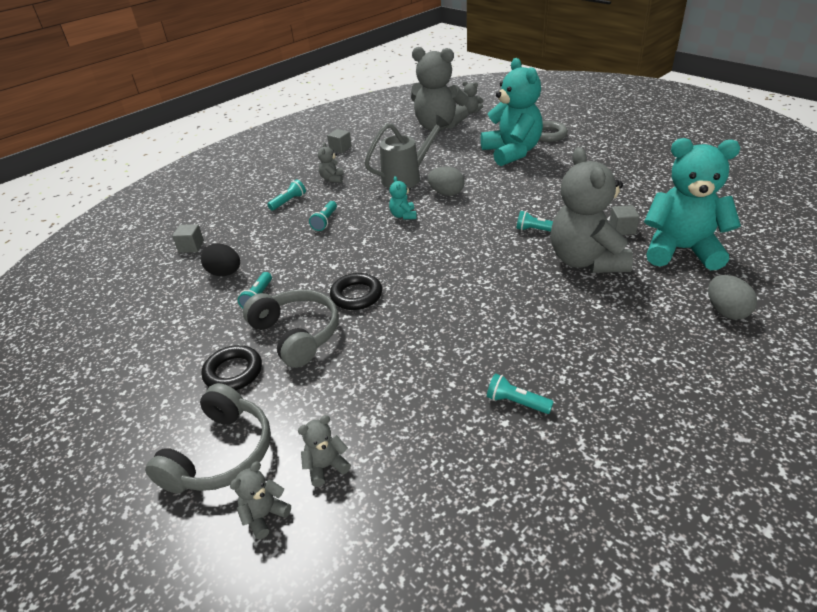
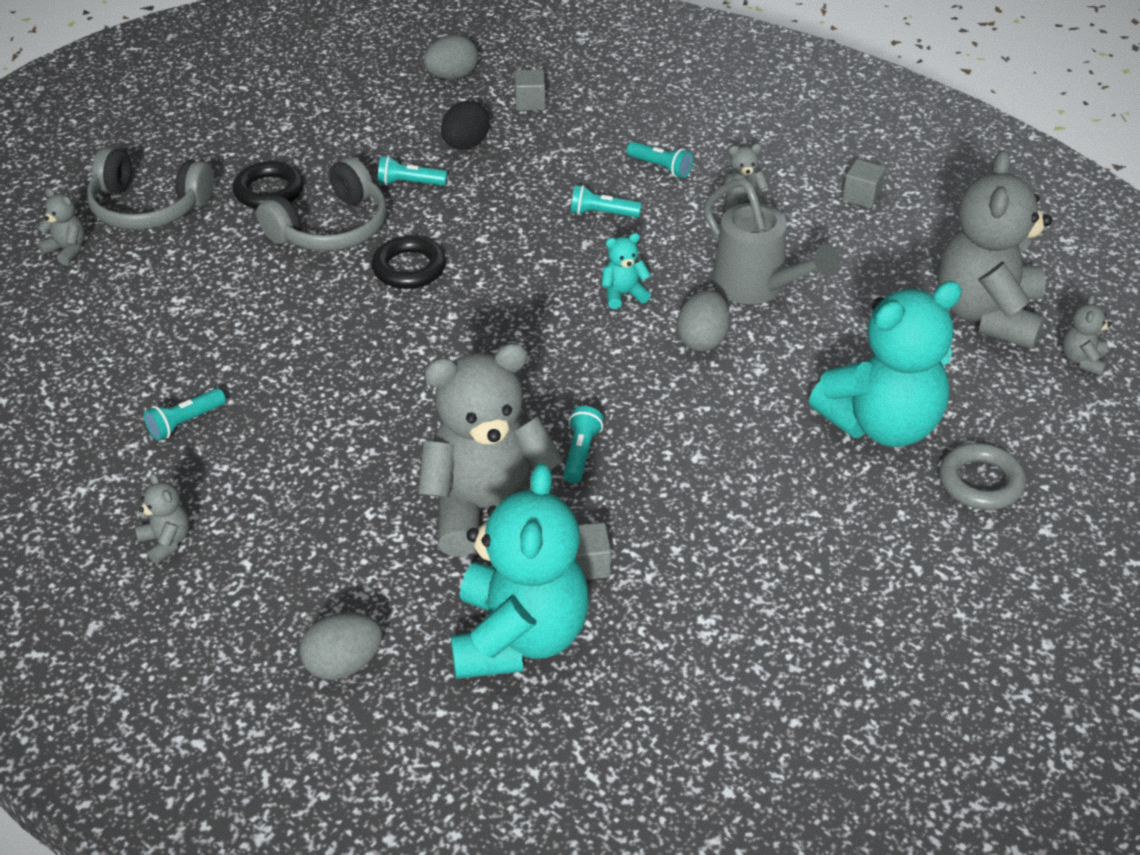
camera: 80 degrees right, 5 degrees up
grey teddy bear [298,415,351,487] -> grey teddy bear moved to [135,473,190,564]
turquoise flashlight [487,373,554,414] -> turquoise flashlight turned 150 degrees counterclockwise [144,388,226,441]
none -> grey egg [424,35,478,79]

